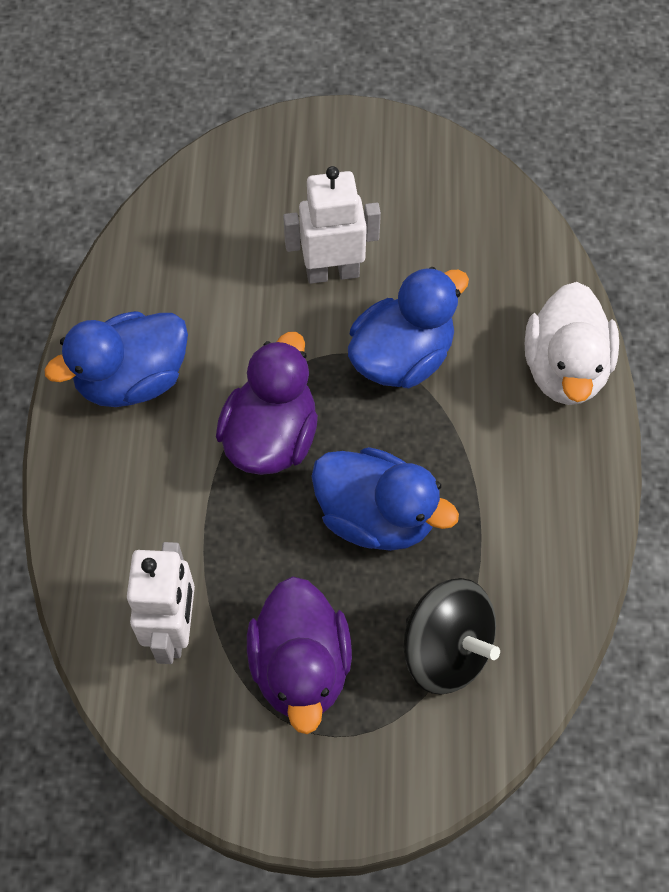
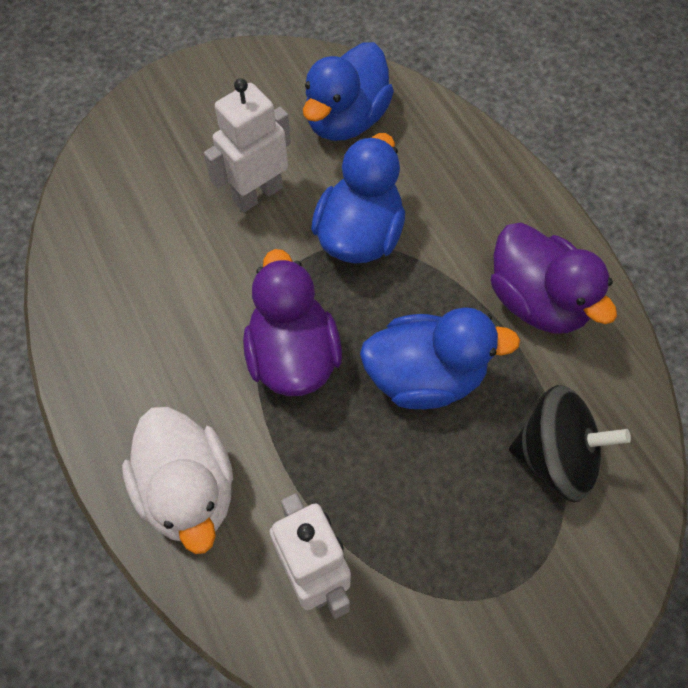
camera: 30 degrees left, 0 degrees up
blue duck [44,311,188,407] -> blue duck moved to [303,42,394,141]
purple duck [247,576,352,734] -> purple duck moved to [491,222,617,333]
white duck [525,282,619,405] -> white duck moved to [122,407,233,554]

